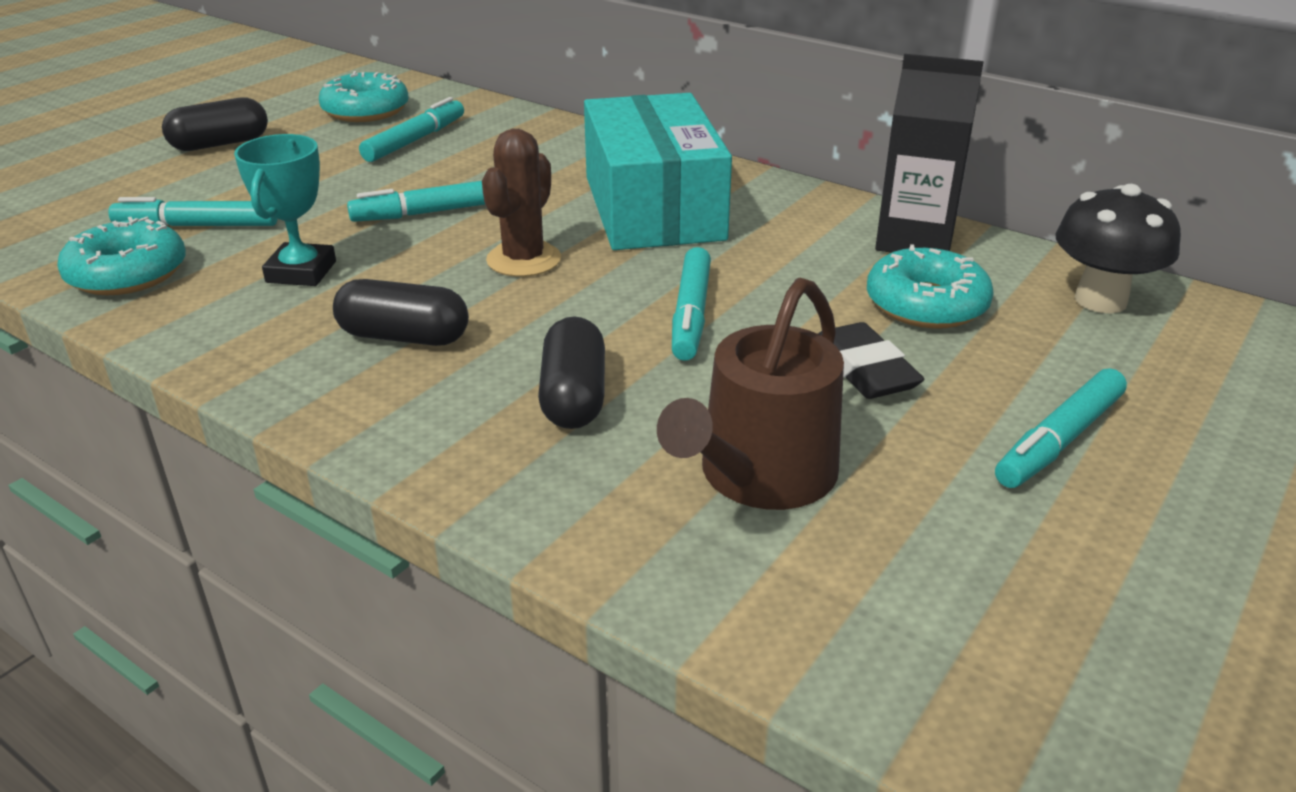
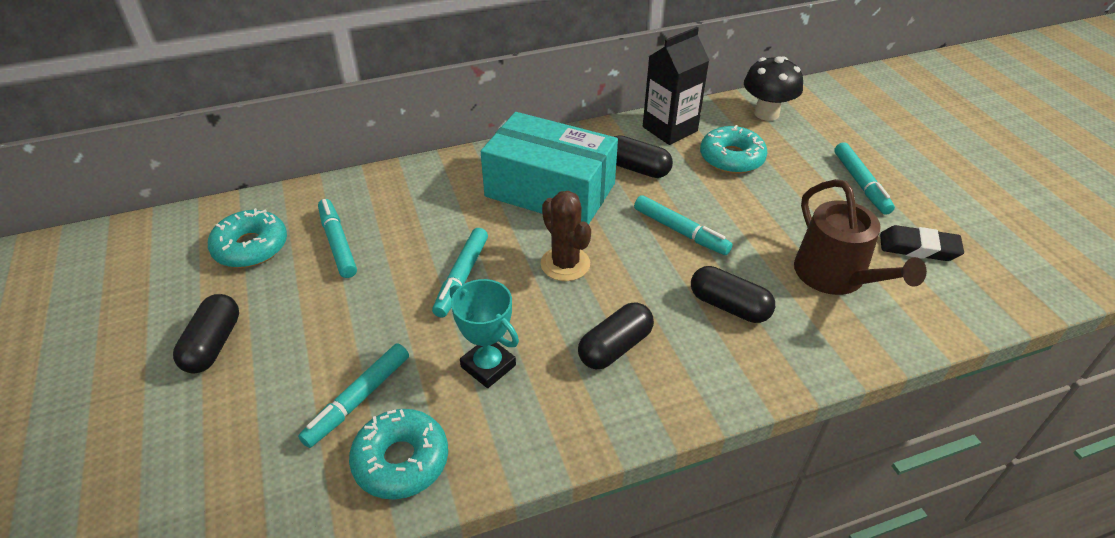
camera: 55 degrees left, 10 degrees up
black eraser [818,322,924,399] -> black eraser moved to [880,225,964,261]
none -> black capsule [614,135,673,178]

